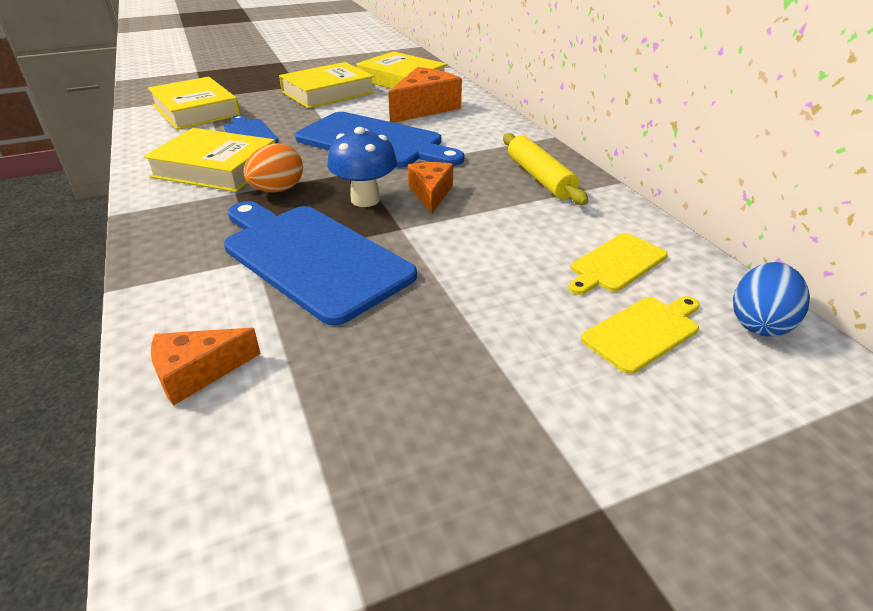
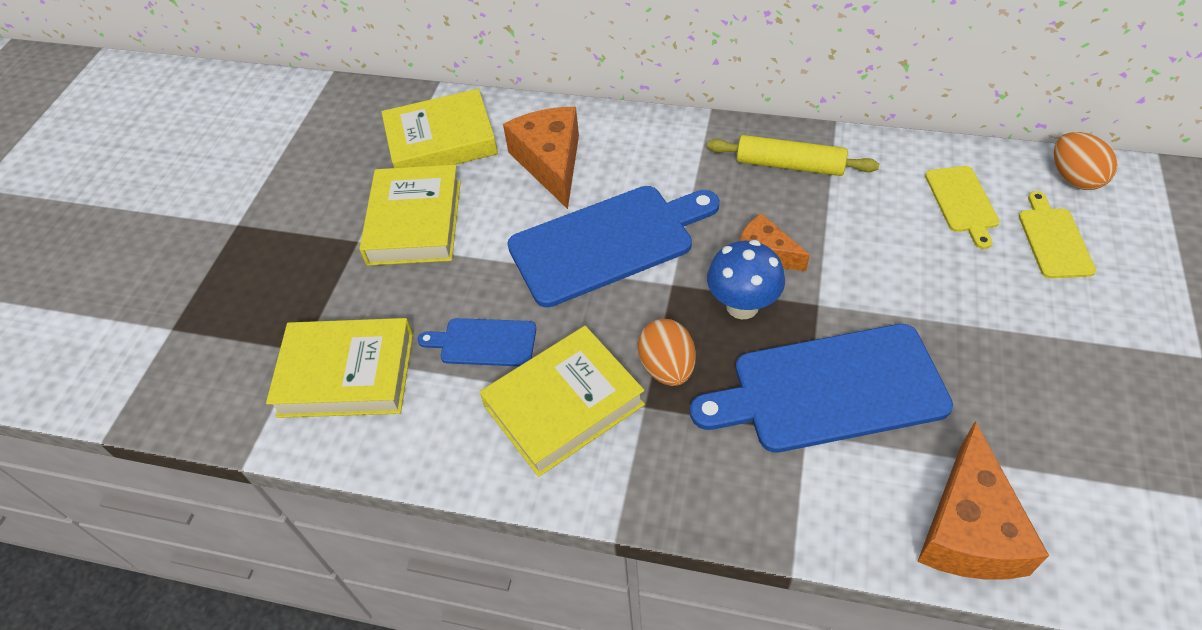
camera: 50 degrees left, 15 degrees up
orange cheese [151,328,261,406] -> orange cheese [917,421,1049,580], size x1.66
blue egg [733,262,810,337] -> orange egg [1054,132,1117,190]

